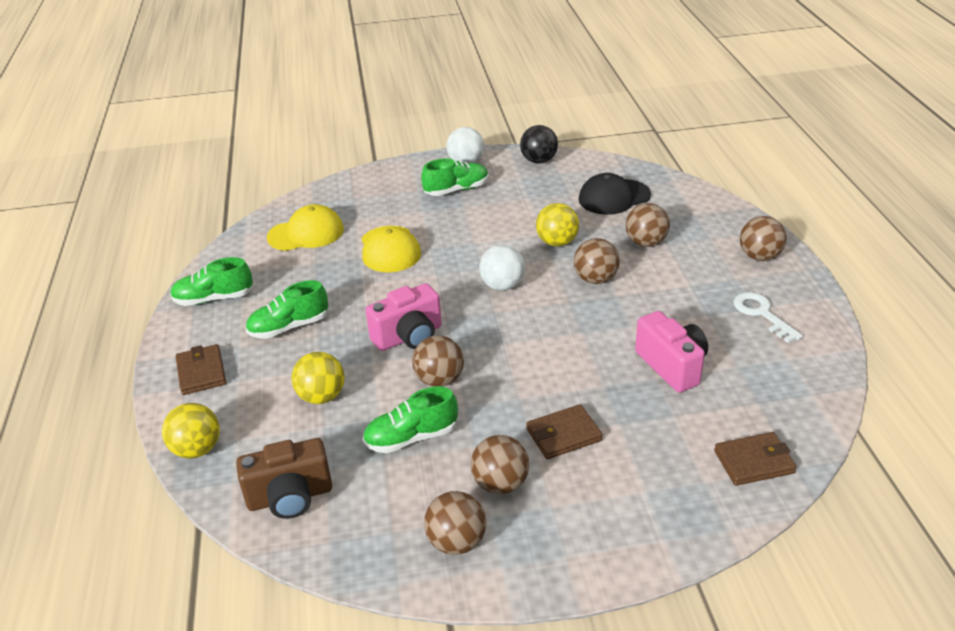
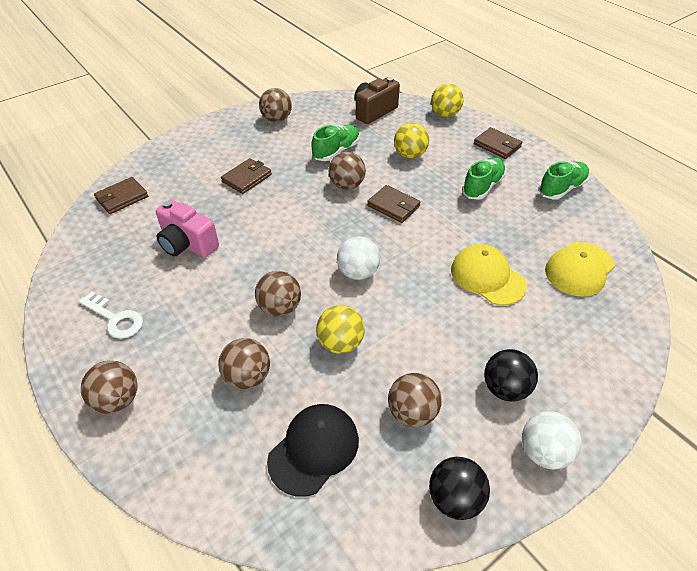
camera: 150 degrees right, 10 degrees up
pink camera [365,283,442,351] -> brown wallet [367,185,421,223]
green shoe [421,158,489,196] -> black ball [484,349,538,402]
brown ball [471,435,529,494] -> brown ball moved to [388,373,442,427]

